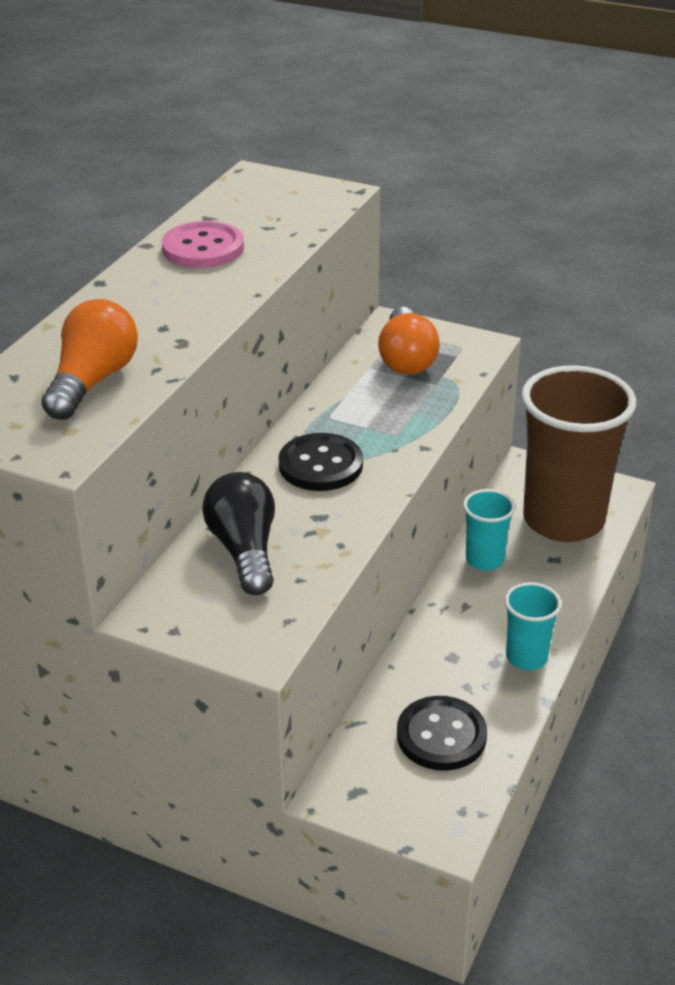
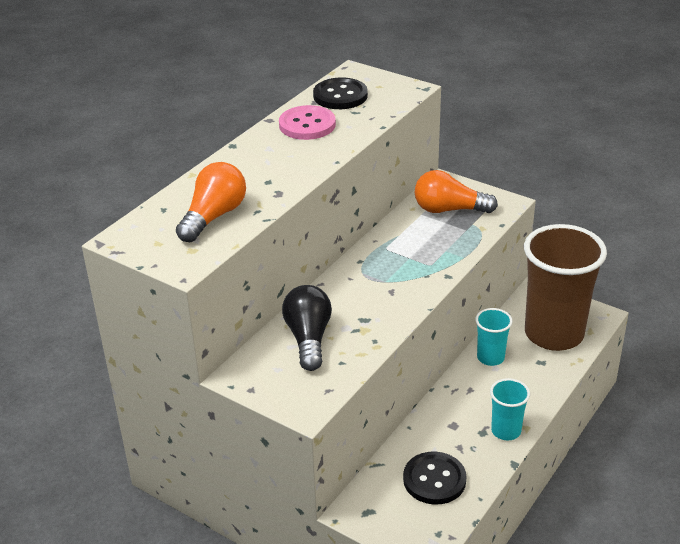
camera: 10 degrees right, 0 degrees up
black button [279,433,363,491] -> black button moved to [313,77,368,109]
orange light bulb [378,307,440,375] -> orange light bulb turned 90 degrees clockwise [415,170,498,213]

